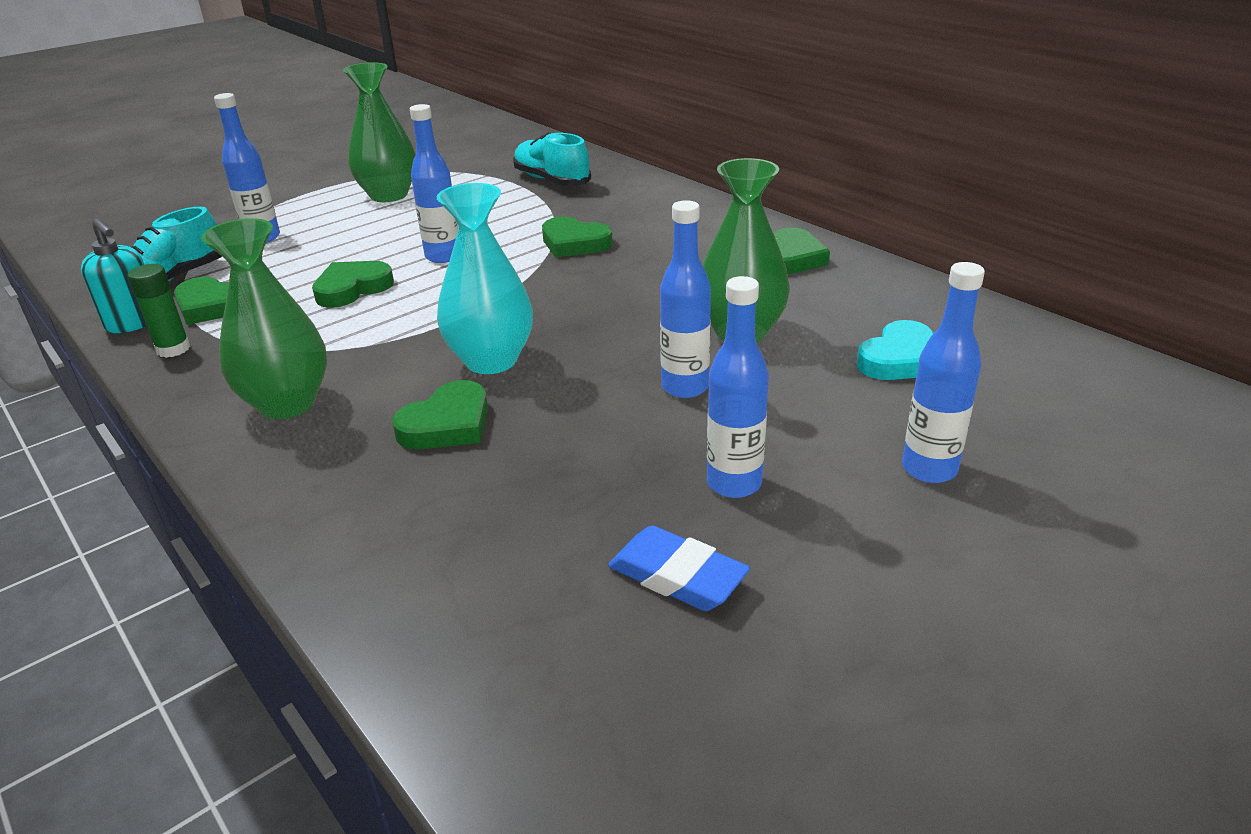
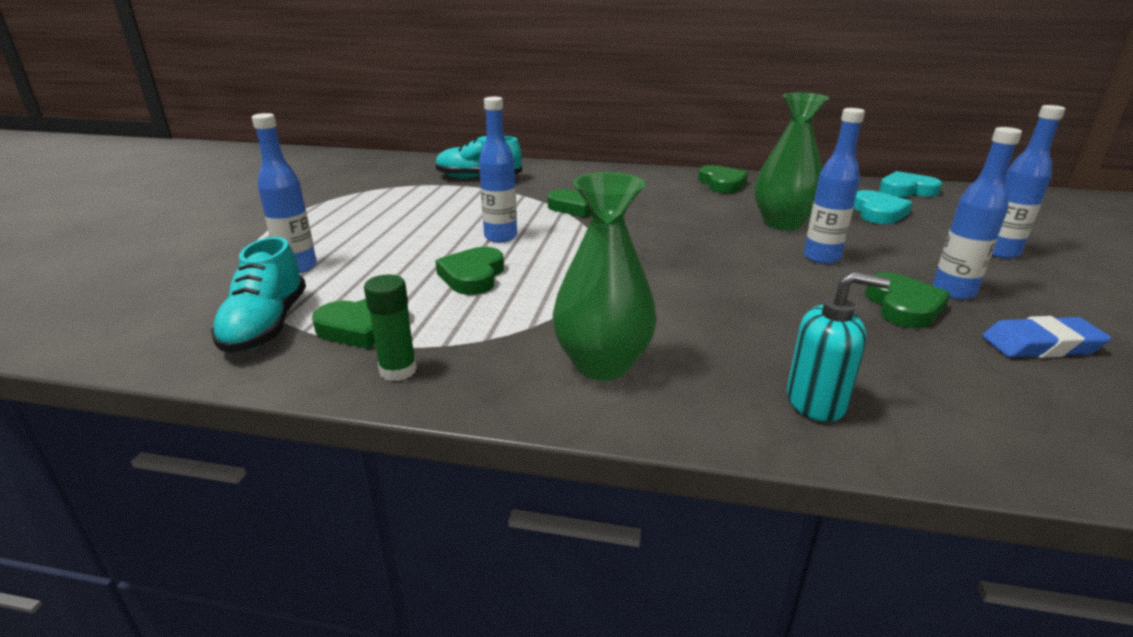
camera: 40 degrees left, 5 degrees down
turquoise soap dispenser [81,218,147,333] -> turquoise soap dispenser moved to [787,271,890,422]
green vase [343,62,416,202] -> none
green heart [392,380,488,449] -> green heart moved to [865,272,951,328]
turquoise vase [437,183,533,374] -> none
none -> turquoise heart [879,171,942,197]

